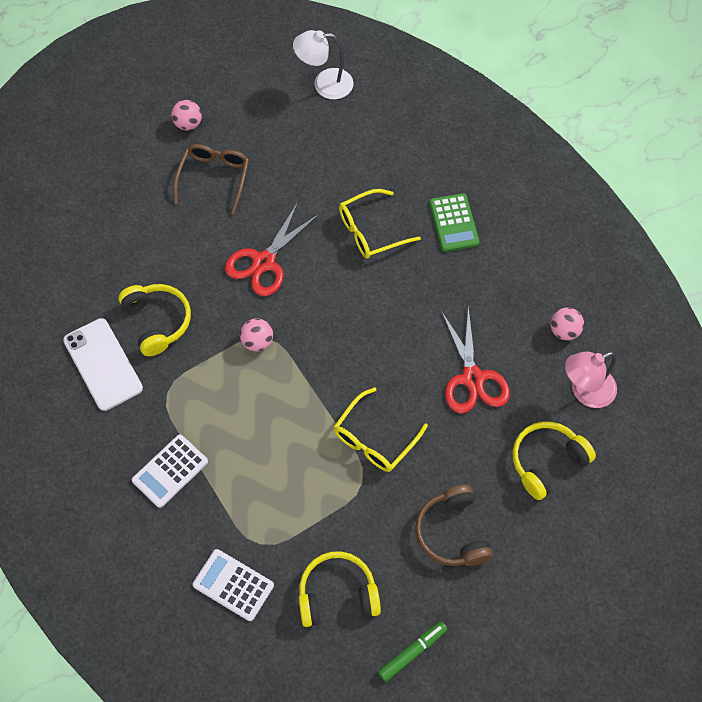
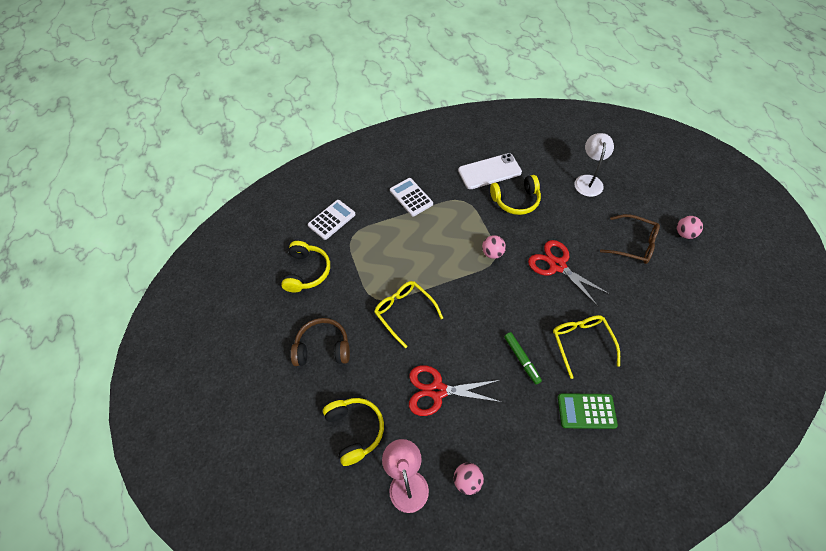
camera: 105 degrees right, 5 degrees down
white lamp [293,30,354,99] -> white lamp moved to [575,133,614,197]
green marker [378,622,447,682] -> green marker moved to [504,332,542,384]

